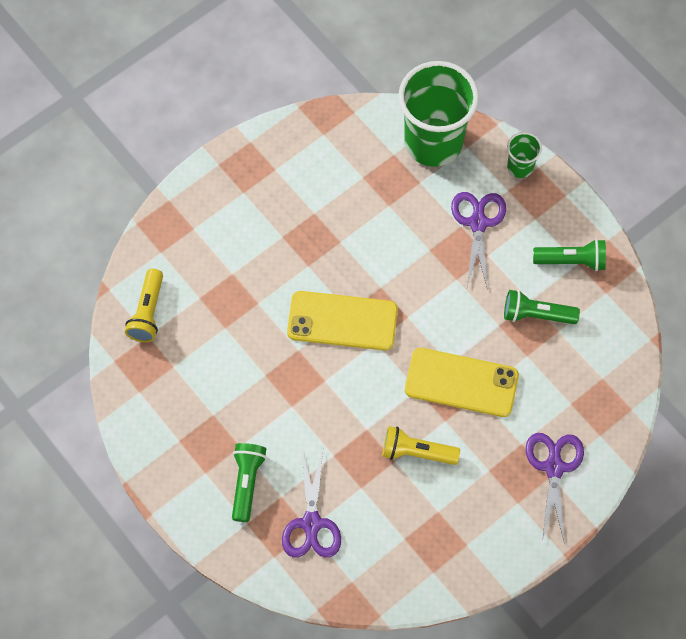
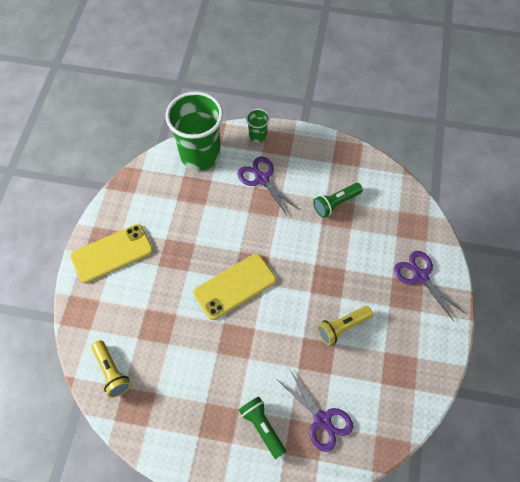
camera: 40 degrees left, 5 degrees down
yellow phone [405,348,519,417] -> yellow phone moved to [70,224,153,283]
green flashlight [533,239,606,271] -> none

